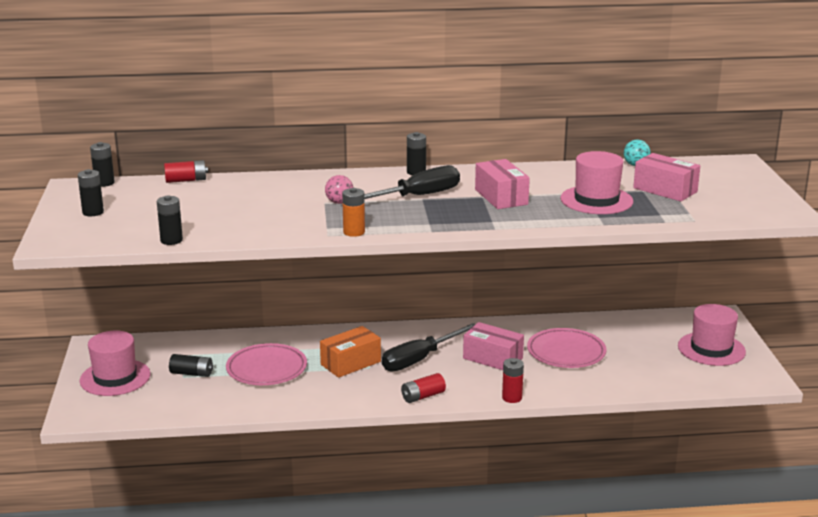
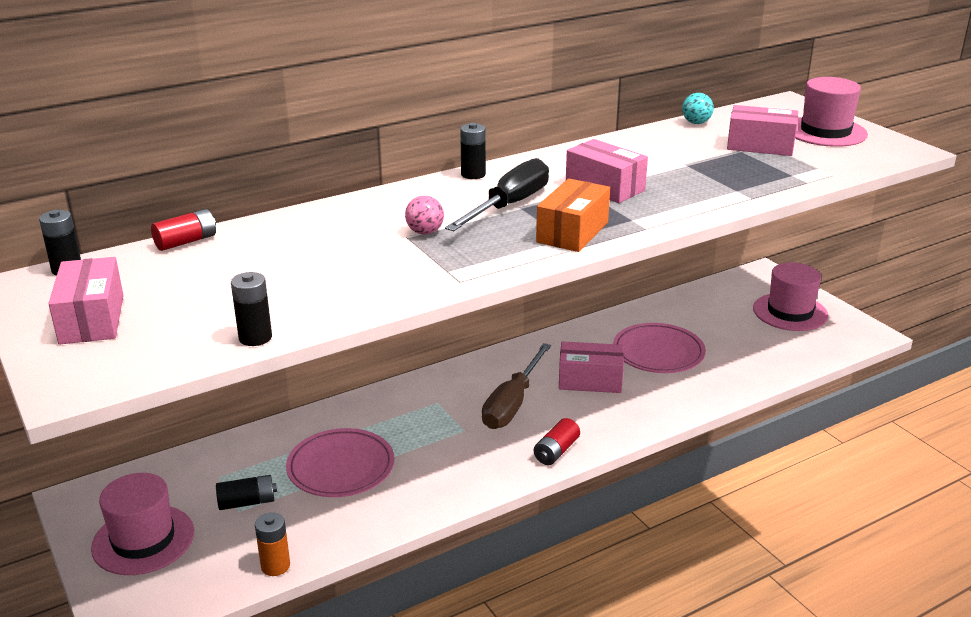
camera: 25 degrees left, 5 degrees up
black battery [78,169,104,216] -> pink box [48,257,124,344]
orange box [320,326,381,378] -> orange box moved to [536,179,610,252]
orange battery [342,188,365,237] -> orange battery moved to [255,512,290,576]
black screwdriver [382,323,476,372] -> brown screwdriver [482,343,551,429]
red battery [502,358,524,403] -> none
pink hat [560,151,633,214] -> pink hat moved to [795,77,868,147]

